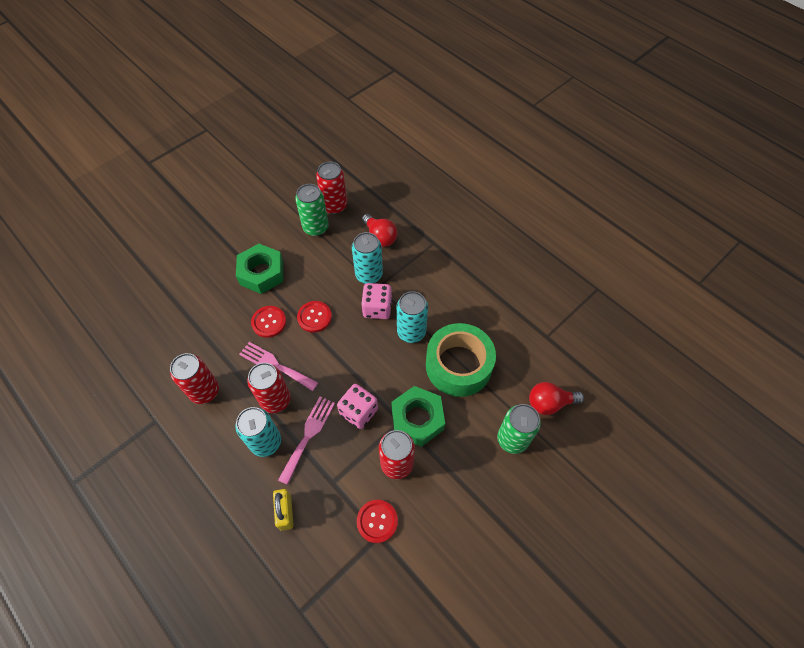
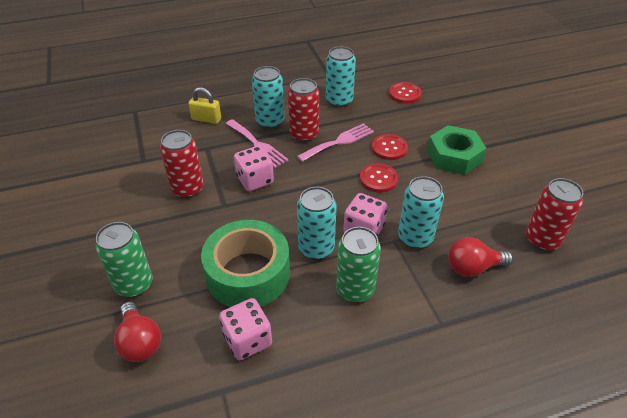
camera: 115 degrees right, 15 degrees down
red can [170,353,219,404] -> turquoise can [326,46,356,107]
green can [295,184,329,236] -> green can moved to [336,227,381,302]
red button [357,500,398,543] -> red button moved to [389,82,422,104]
green nut [391,386,445,447] -> none
red light bulb [529,382,584,415] -> red light bulb turned 135 degrees clockwise [114,302,161,362]
none -> pink dice [219,298,272,360]

